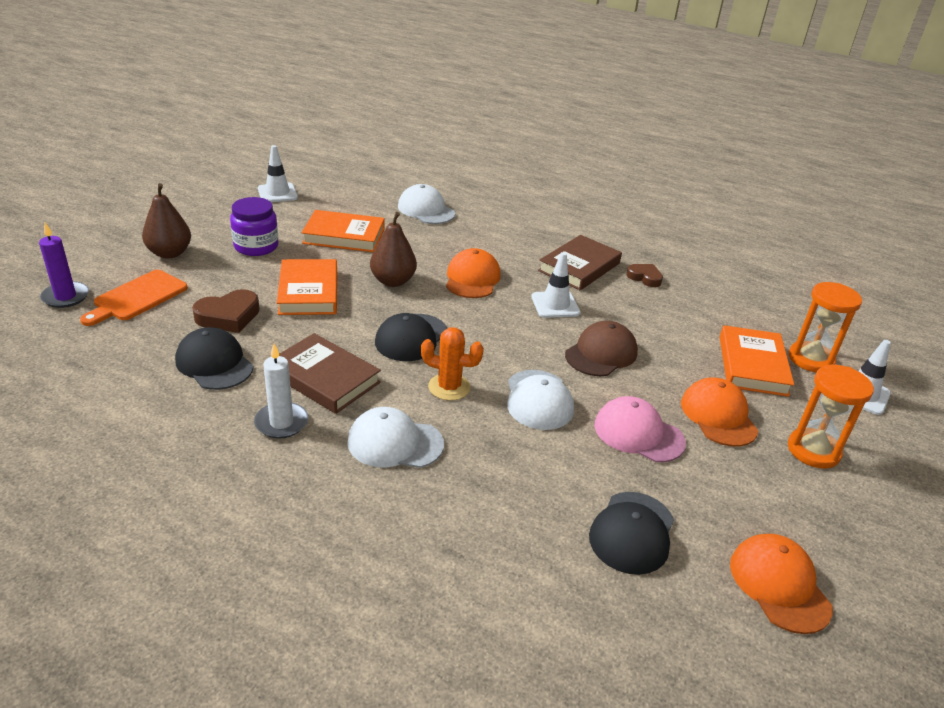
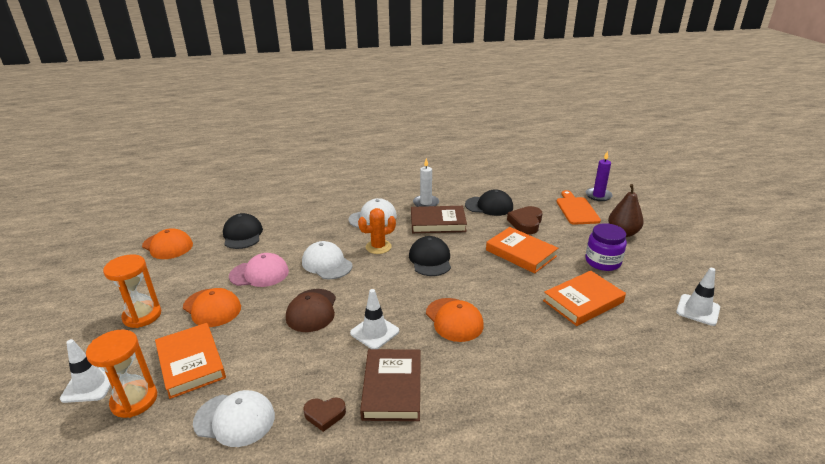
camera: 145 degrees right, 5 degrees down
brown pear [370,212,417,287] -> none
white cap [398,184,455,224] -> white cap moved to [193,390,275,447]

